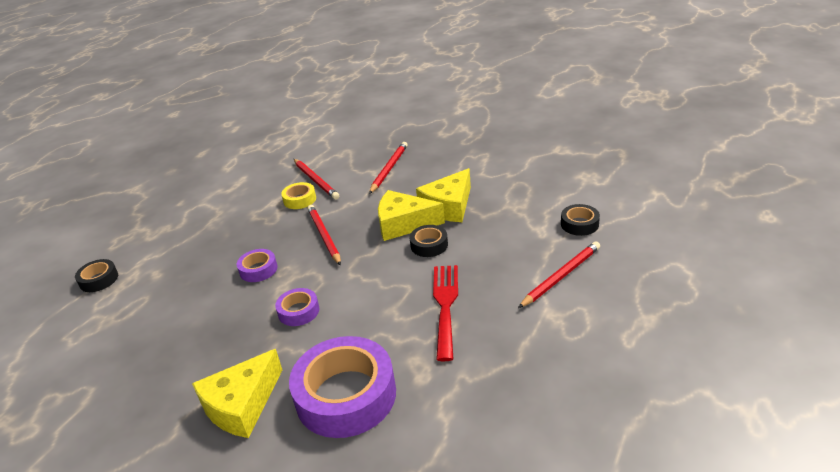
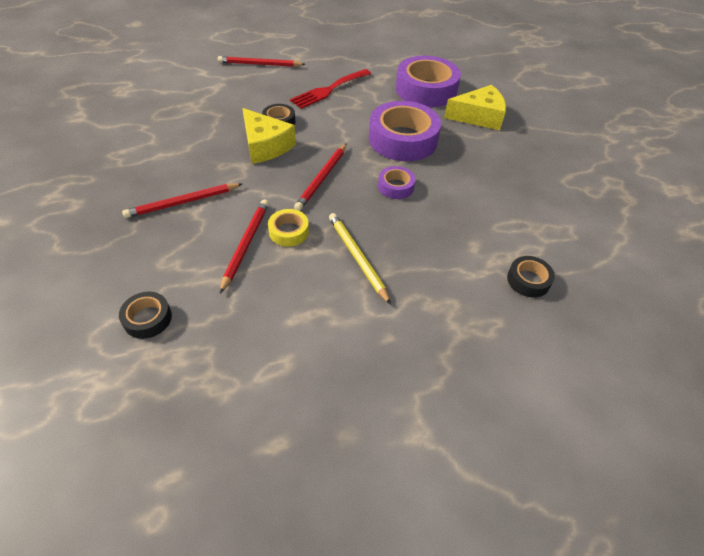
camera: 140 degrees left, 15 degrees up
purple tape [275,288,319,326] -> purple tape [369,101,441,161], size x2.10
yellow cheese [416,168,471,222] -> none
black tape [561,204,600,236] -> black tape moved to [119,292,172,339]
none -> yellow pencil [329,213,391,305]

